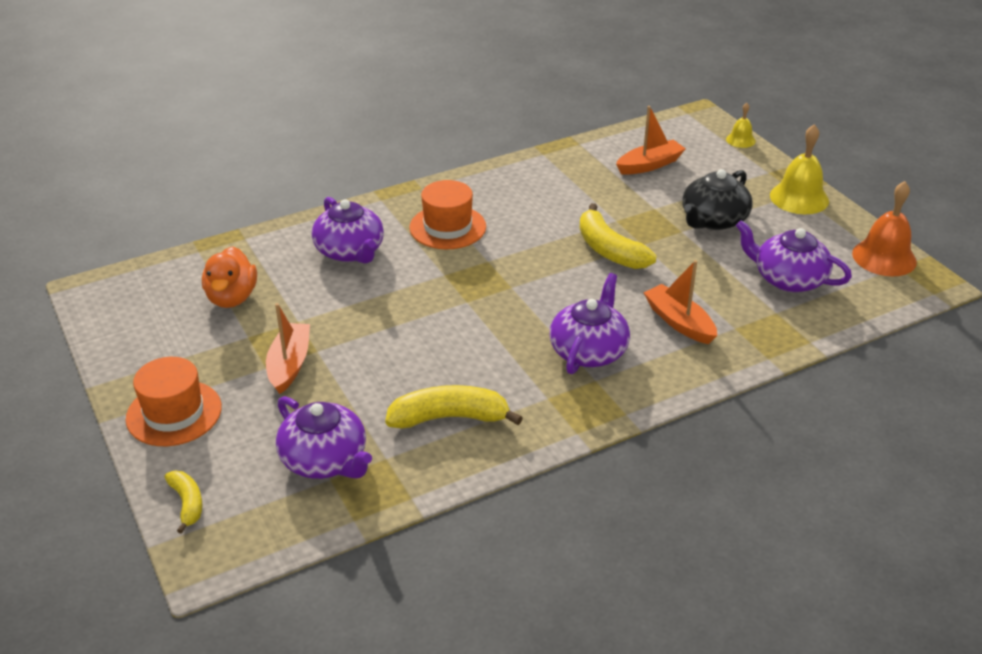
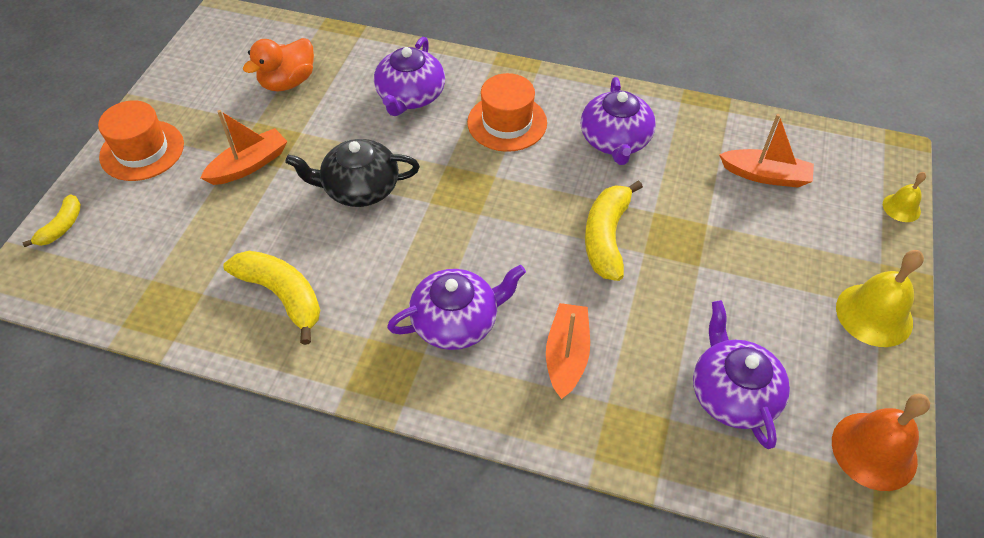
camera: 45 degrees right, 15 degrees up
purple teapot [276,396,372,479] -> purple teapot moved to [581,77,656,165]
black teapot [682,169,753,230] -> black teapot moved to [285,139,420,207]

